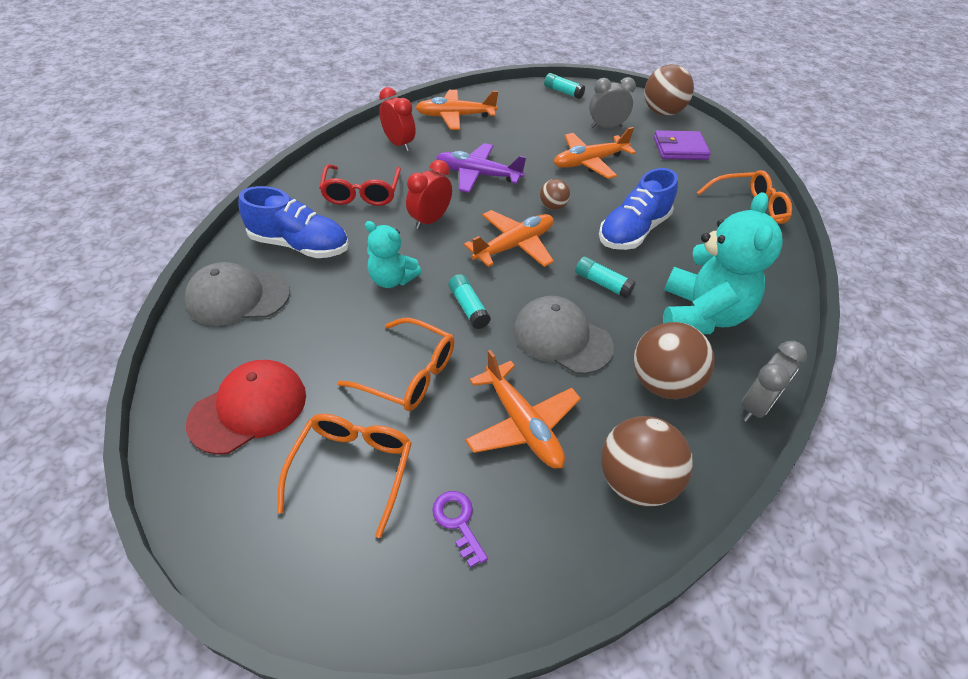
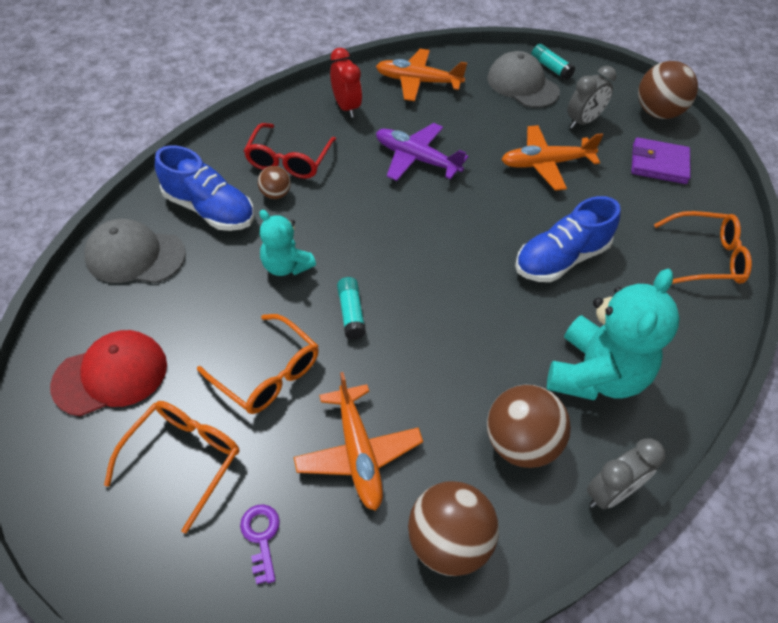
camera: 15 degrees right, 5 degrees up
red clock [406,160,452,229] -> none
orange plane [464,210,554,267] -> none
grey cap [513,296,614,374] -> grey cap moved to [487,51,560,108]
brown ball [540,179,570,210] -> brown ball moved to [258,166,291,199]
turquoise glue stick [575,257,636,299] -> none
grey clock [589,77,636,128] -> grey clock turned 135 degrees clockwise [568,66,616,129]

